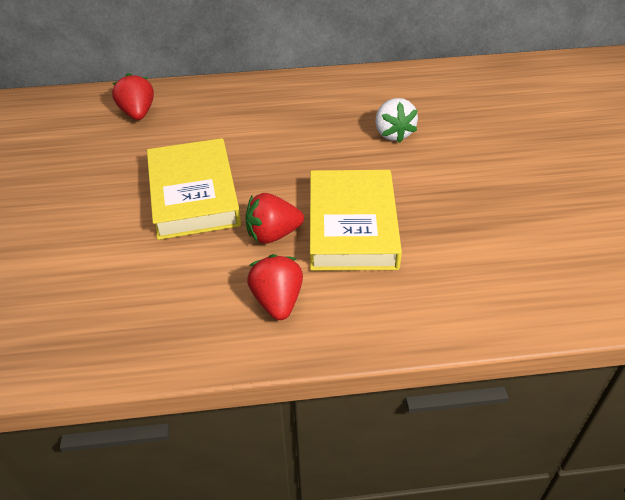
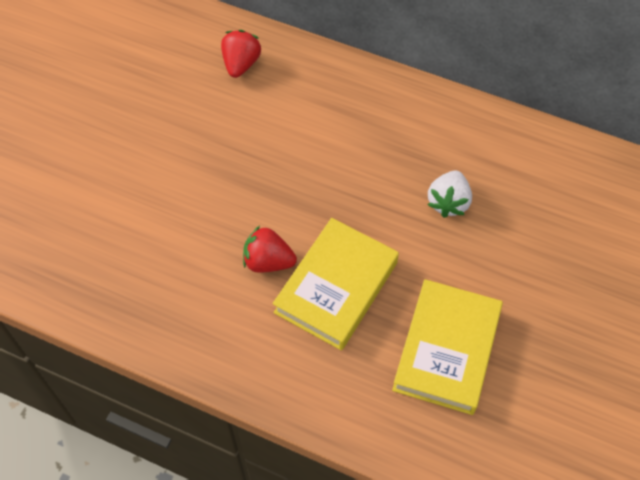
camera: 30 degrees right, 15 degrees up
yellow book [147,138,241,240] -> yellow book moved to [392,279,503,415]
red strawberry [247,254,303,320] -> none

